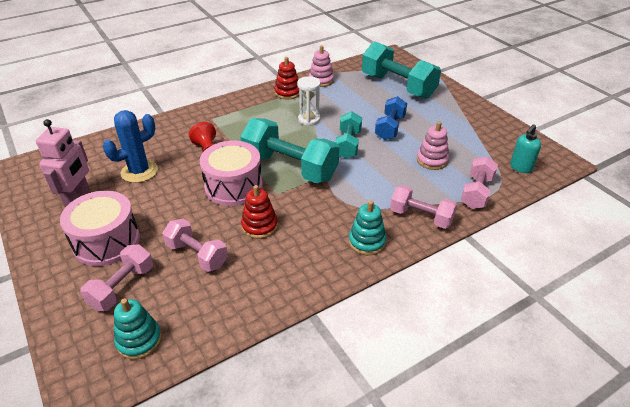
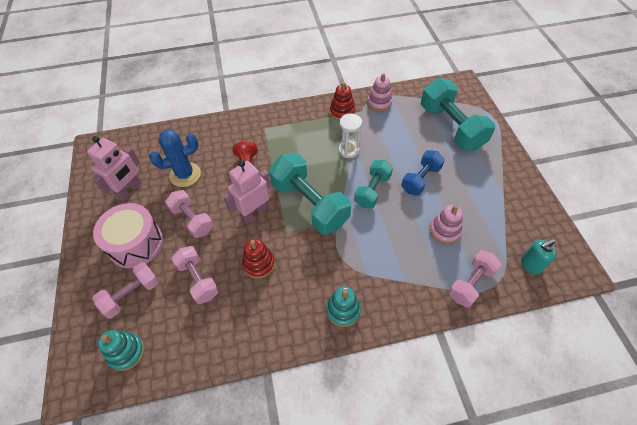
camera: 20 degrees right, 15 degrees up
pink drum [200,141,263,206] -> pink robot [223,160,271,223]
pink dumbbell [390,185,457,229] -> pink dumbbell moved to [165,190,213,238]

